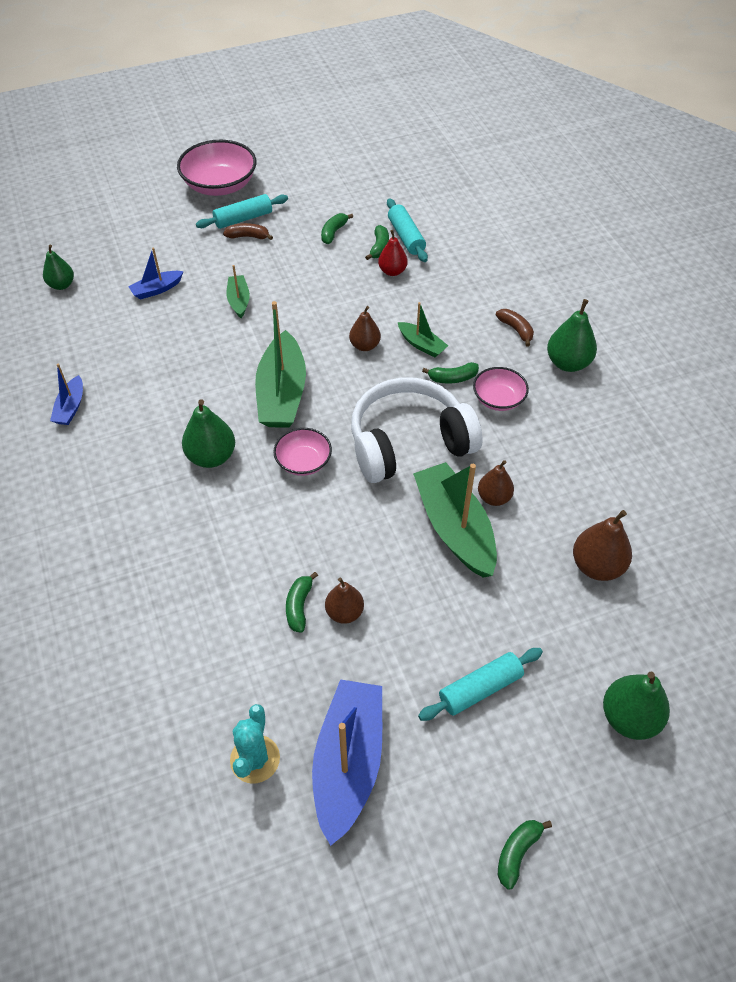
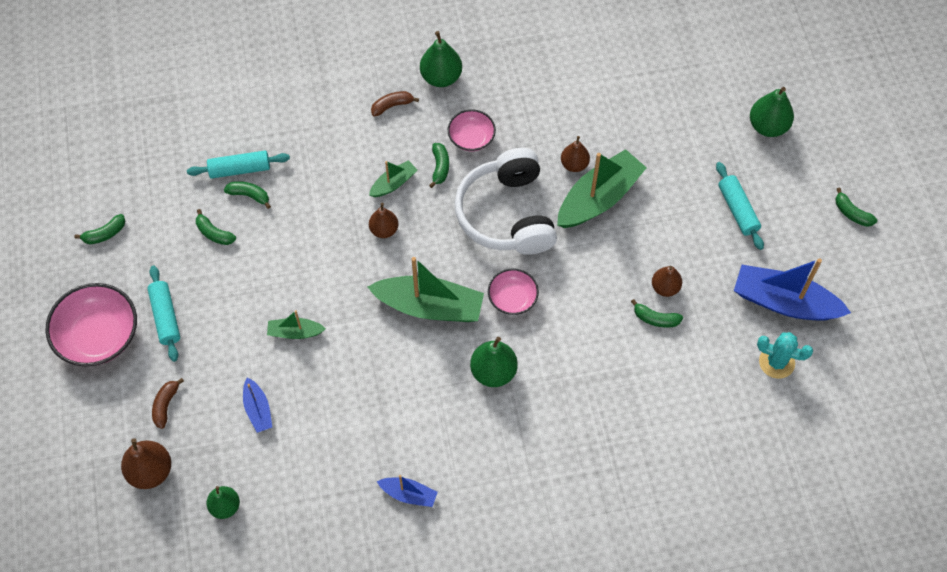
camera: 80 degrees left, 10 degrees up
brown banana [223,223,273,240] -> brown banana moved to [152,378,184,429]
red pear [378,230,408,276] -> none
green boat [413,462,497,578] -> green boat turned 150 degrees clockwise [557,149,647,228]
brown pear [573,510,632,581] -> brown pear moved to [121,438,171,489]
none -> green banana [74,214,125,244]

